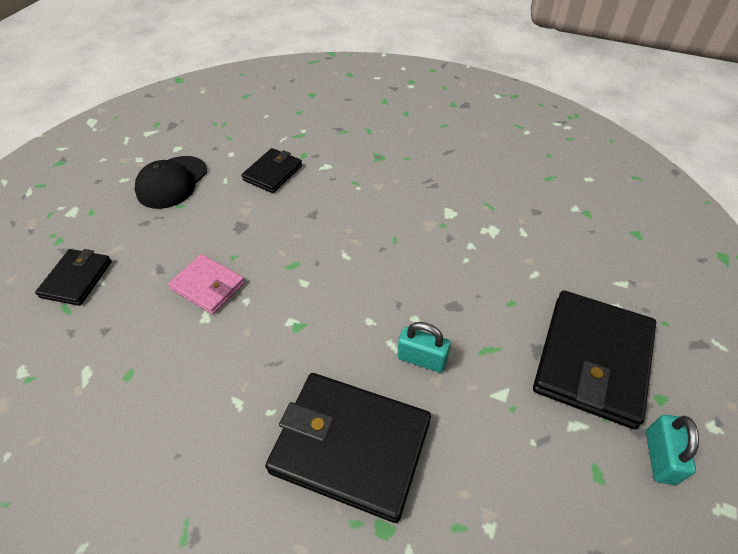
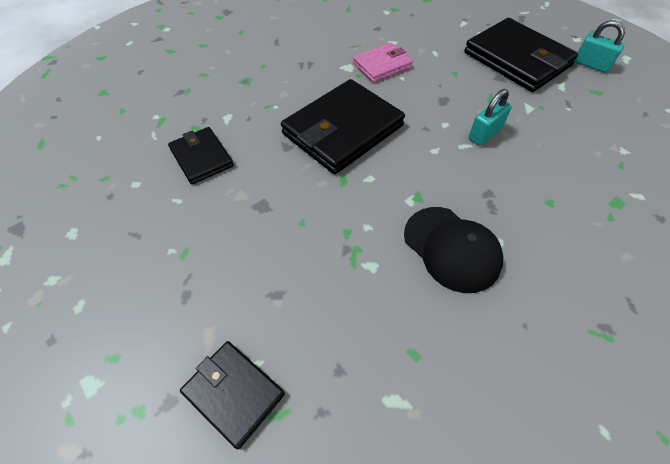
camera: 65 degrees left, 5 degrees up
black cap [135,156,207,209] -> black cap moved to [404,207,503,293]
pink wallet [168,254,245,314] -> pink wallet moved to [353,43,413,82]
black wallet [265,373,431,523] -> black wallet moved to [281,79,405,174]

